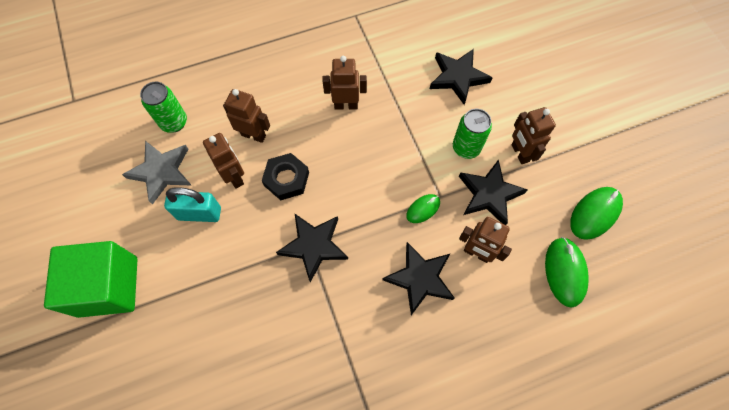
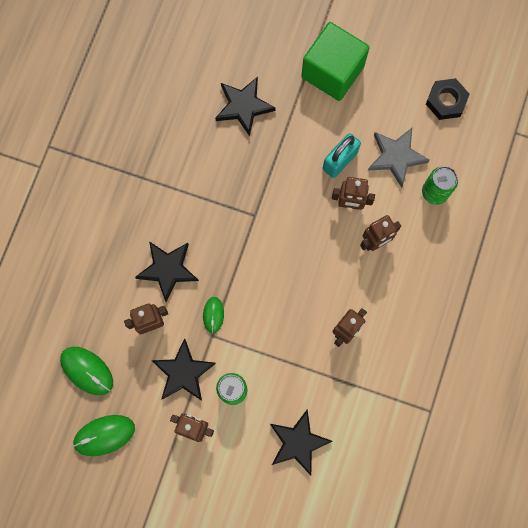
camera: 130 degrees right, 10 degrees up
black nut [262,153,309,200] -> black nut moved to [426,78,470,120]
black star [276,214,348,282] -> black star moved to [215,77,275,137]
green mouse [570,187,623,240] -> green mouse turned 75 degrees clockwise [73,415,135,456]

